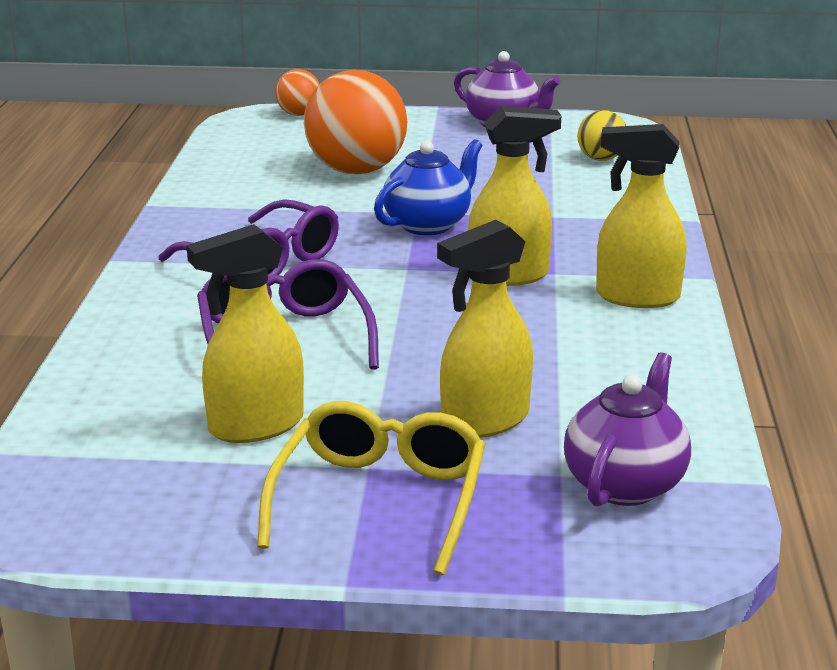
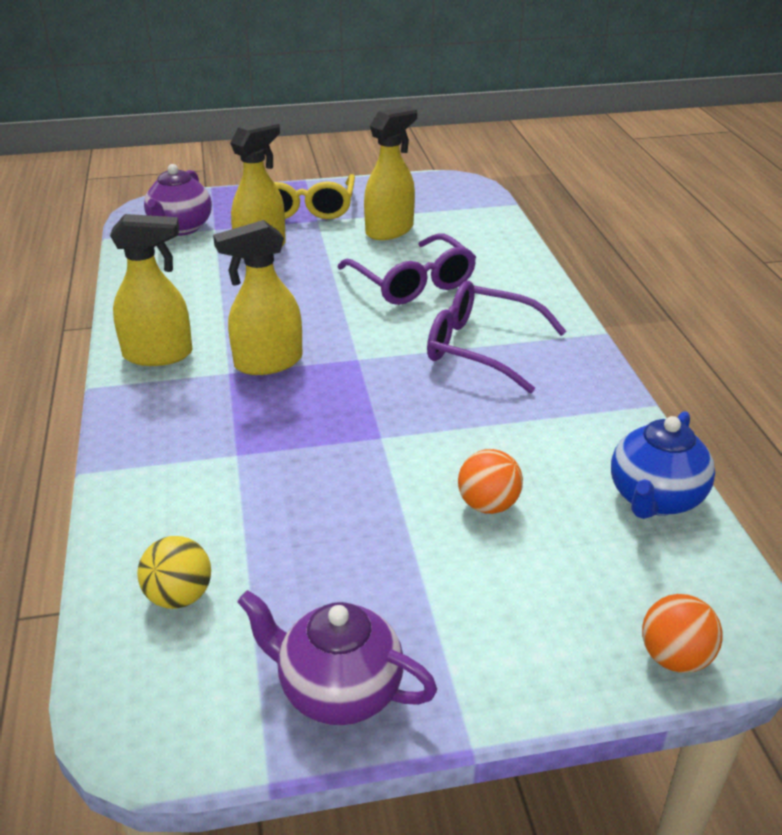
camera: 165 degrees right, 10 degrees up
orange ball [304,70,407,175] -> orange ball [458,449,523,514], size x0.50
blue teapot [374,139,482,235] -> blue teapot moved to [611,411,715,519]

